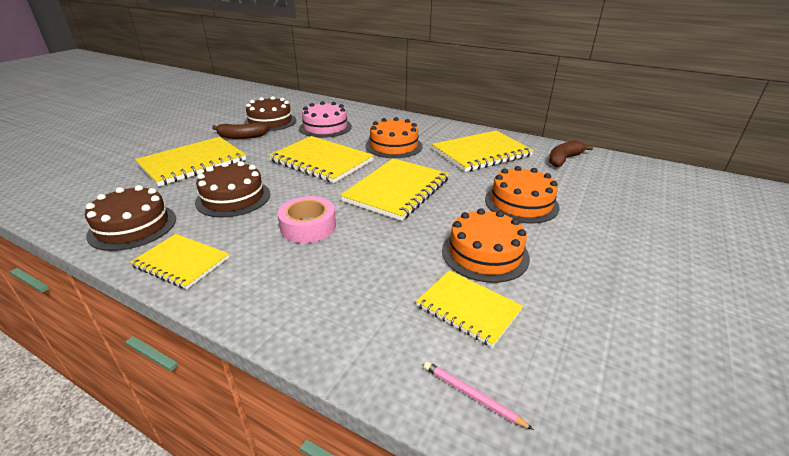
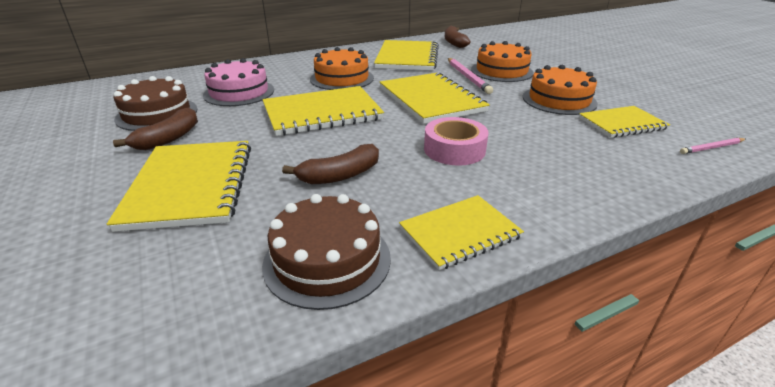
camera: 55 degrees left, 0 degrees up
brown cake [195,161,270,217] -> brown banana [282,144,379,184]
none -> pink pencil [448,58,493,94]

